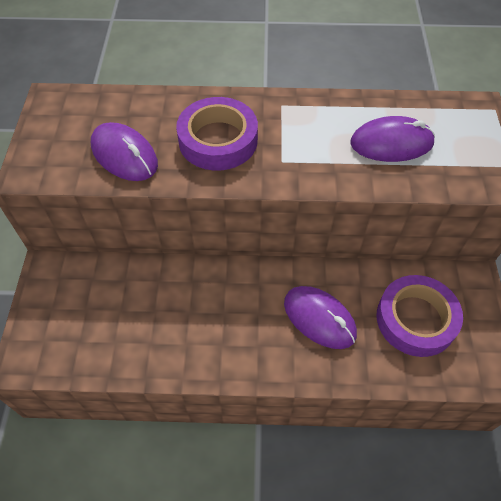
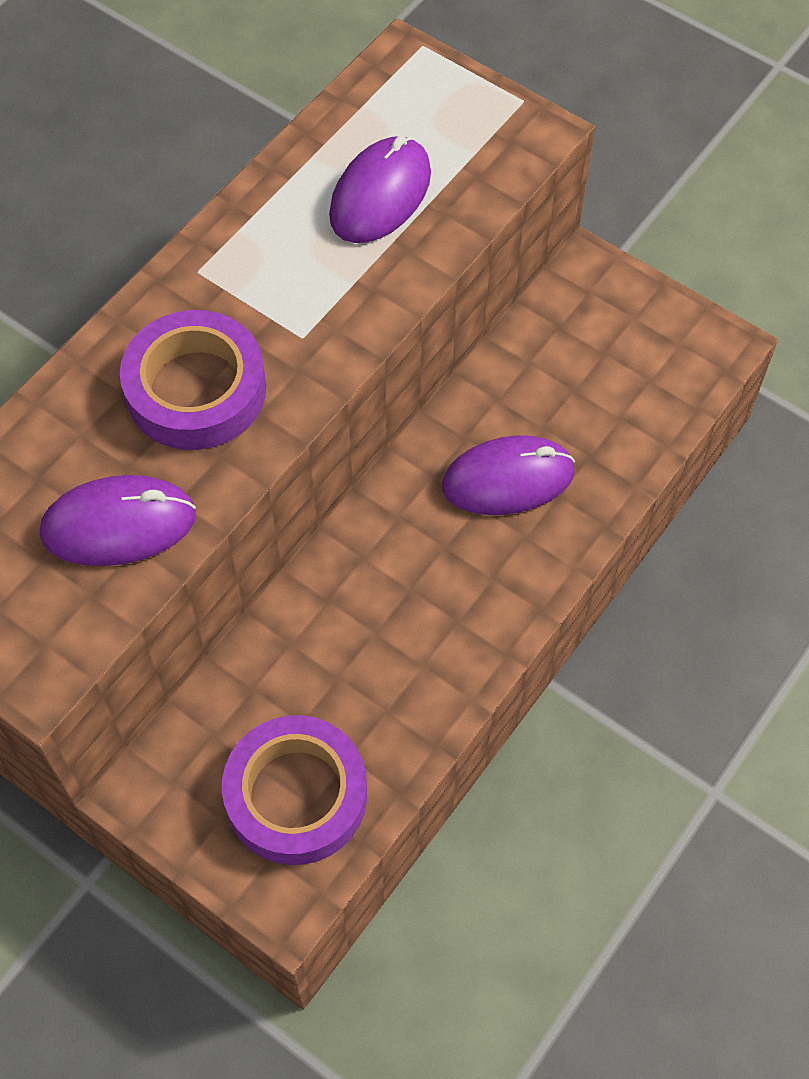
camera: 55 degrees left, 5 degrees up
purple tape [377,275,463,357] -> purple tape moved to [222,715,367,865]

